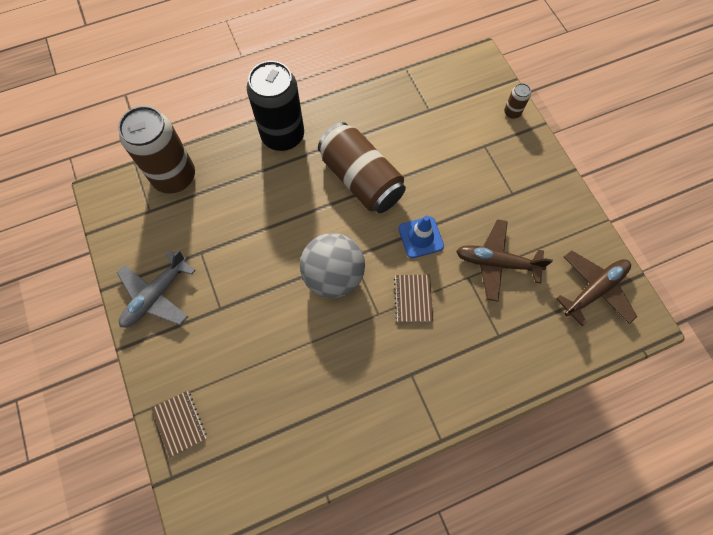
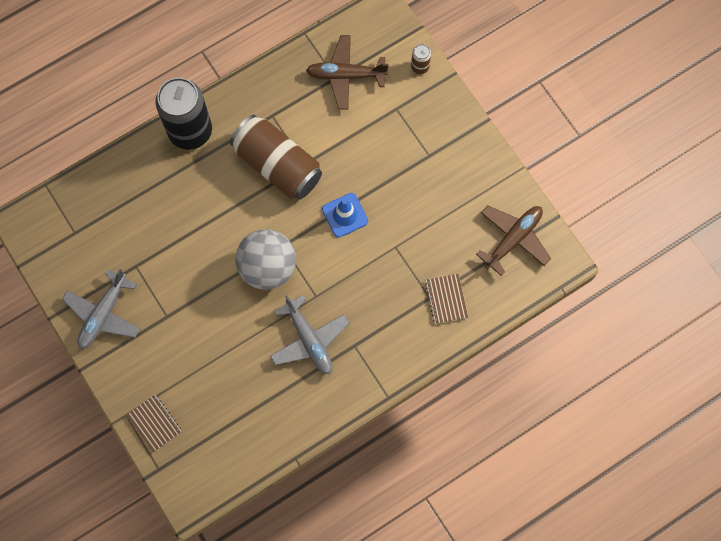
camera: 10 degrees left, 5 degrees up
brown can [118,106,195,193] -> none
brown notebook [394,275,434,322] -> brown notebook moved to [425,274,468,324]
brown plane [456,219,553,302] -> brown plane moved to [306,35,389,110]
none -> grey plane [270,295,349,374]

